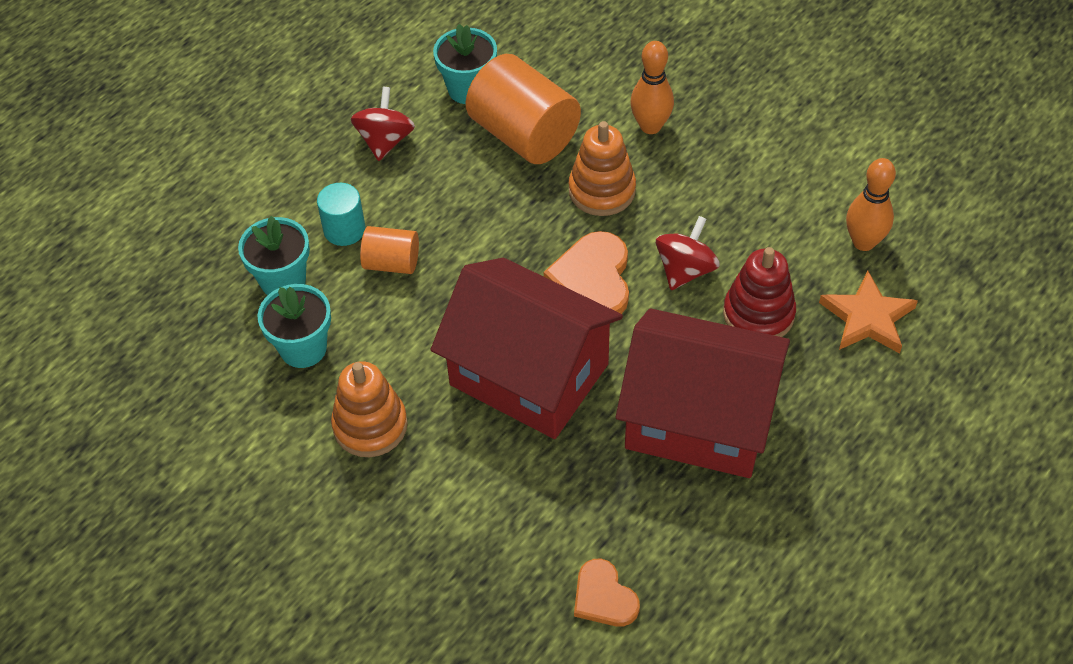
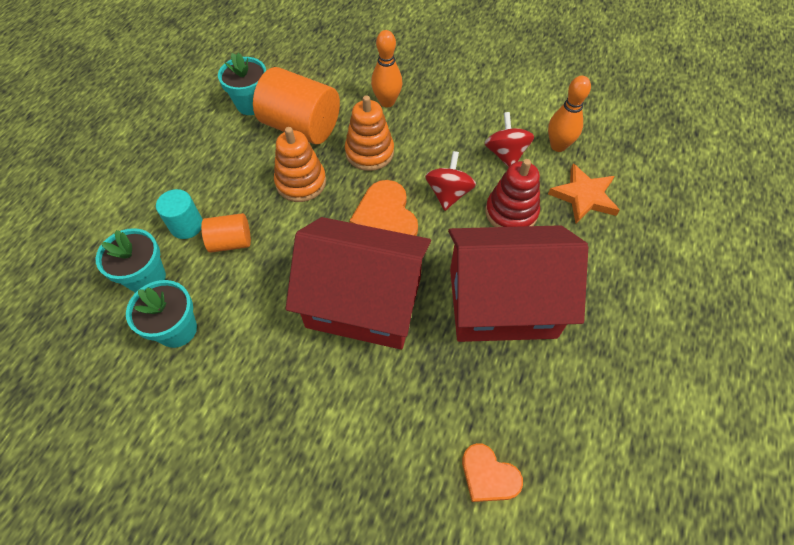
camera: 20 degrees left, 5 degrees up
orange stacking toy [331,361,408,457] -> orange stacking toy moved to [274,127,326,202]
red spinning top [351,87,415,161] -> red spinning top moved to [484,112,534,167]

